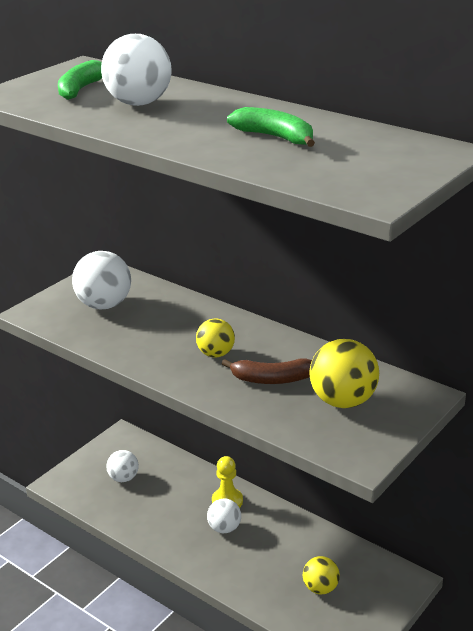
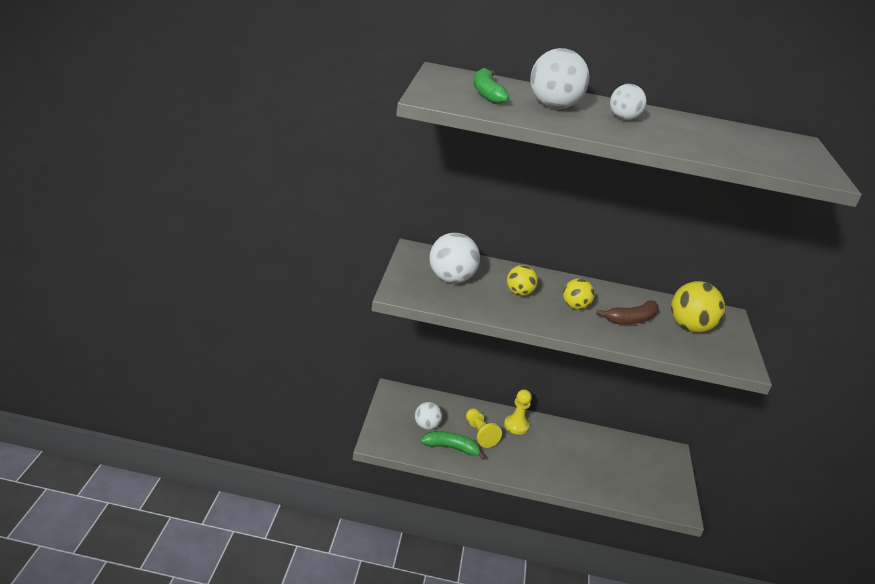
camera: 35 degrees left, 0 degrees up
white ball [207,498,241,533] -> white ball moved to [610,84,646,120]
green banana [227,107,315,147] -> green banana moved to [420,431,486,460]
yellow ball [303,556,340,594] -> yellow ball moved to [507,265,538,296]
none -> yellow pawn [466,408,502,448]

